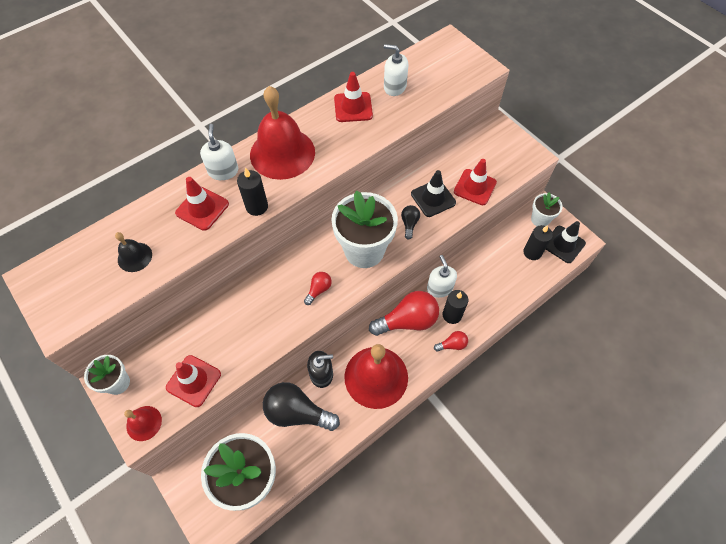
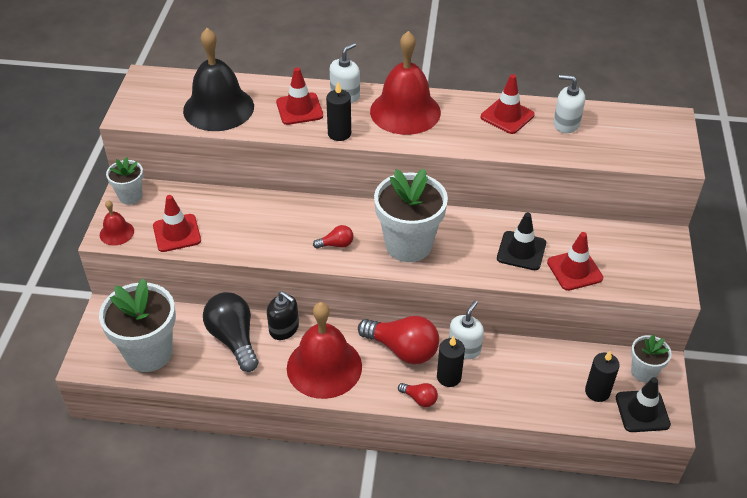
camera: 45 degrees right, 15 degrees down
black bell [115,232,152,272] -> black bell [183,28,254,131], size x2.14
white soap dispenser [384,44,408,96] -> white soap dispenser turned 45 degrees counterclockwise [553,75,585,133]
black light bulb [401,205,420,240] -> none

